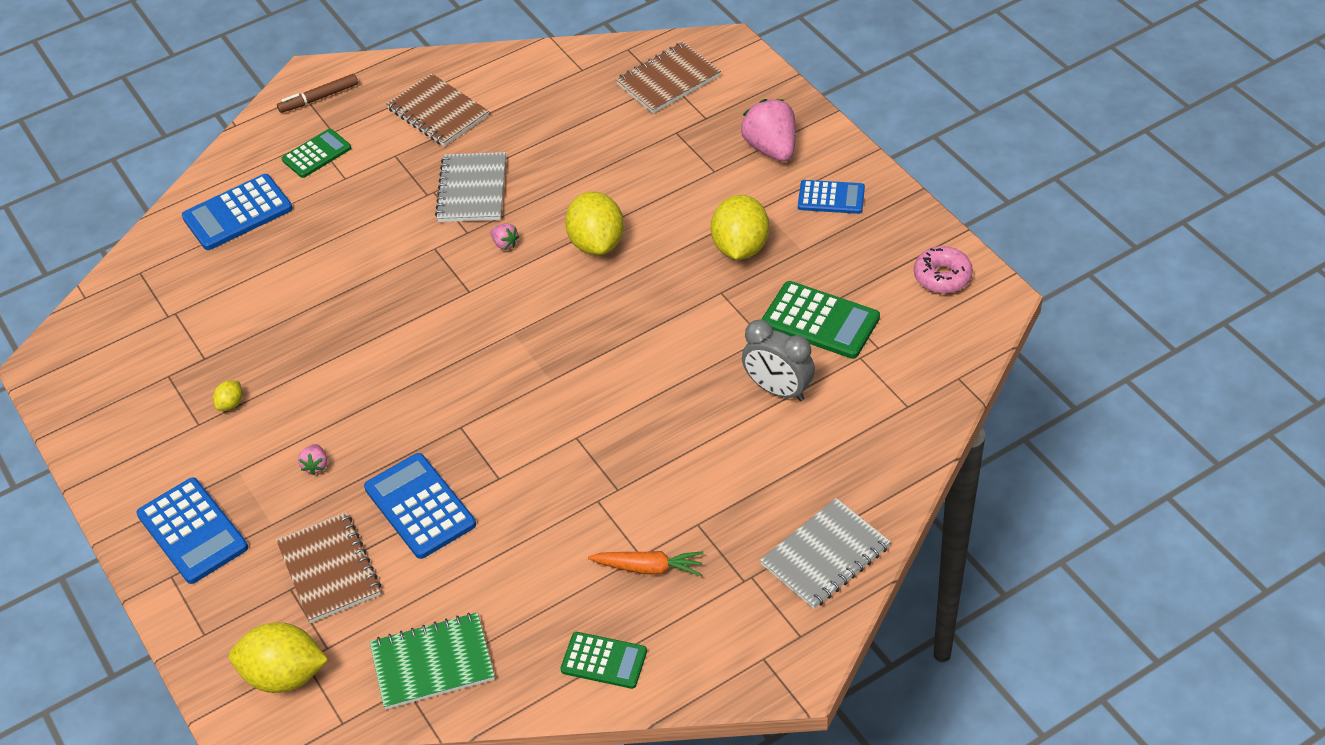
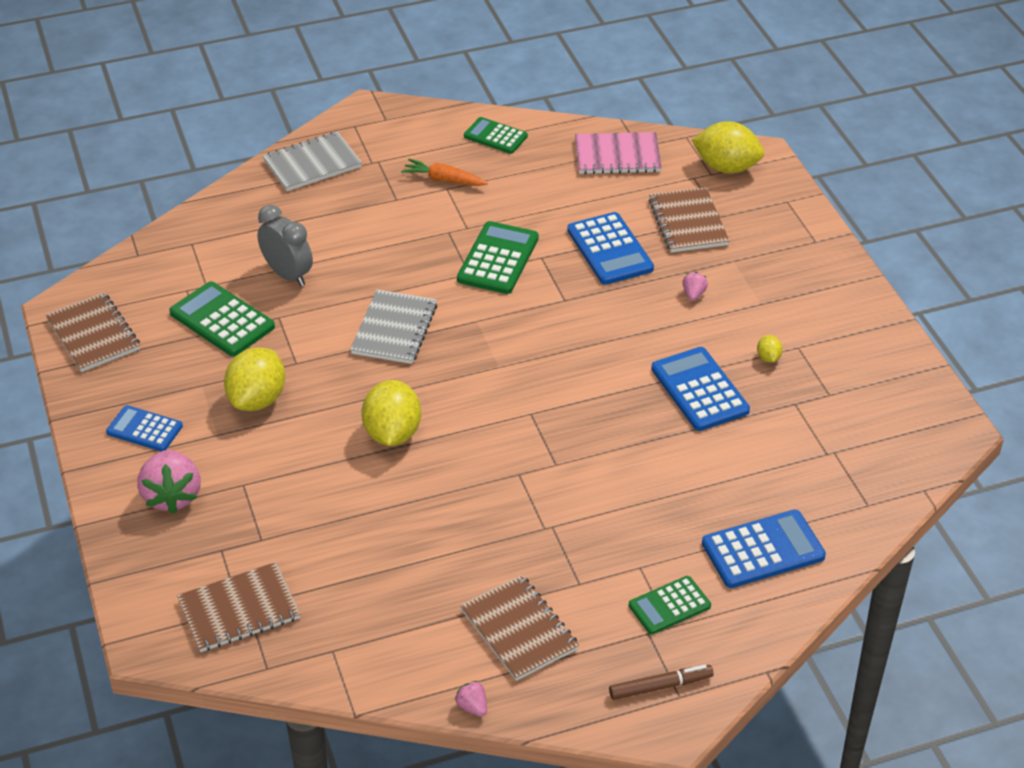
camera: 170 degrees left, 5 degrees down
blue calculator [136,477,248,584] -> blue calculator moved to [651,347,750,431]
yellow lemon [213,381,242,411] -> yellow lemon turned 45 degrees counterclockwise [757,335,783,363]
green notebook [370,612,495,710] -> pink notebook [575,132,662,174]
grey notebook [435,152,506,222] -> grey notebook moved to [350,290,437,364]
pink strawberry [490,224,519,250] -> pink strawberry moved to [455,681,487,717]
pink donut [914,246,973,293] -> brown notebook [45,293,140,372]
none -> green calculator [457,221,539,294]

